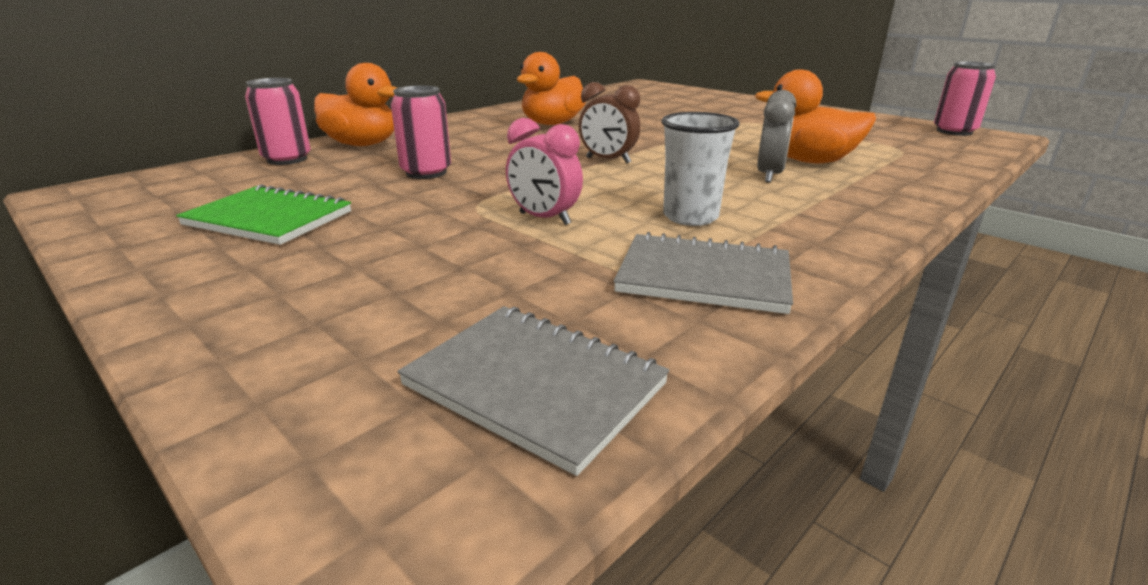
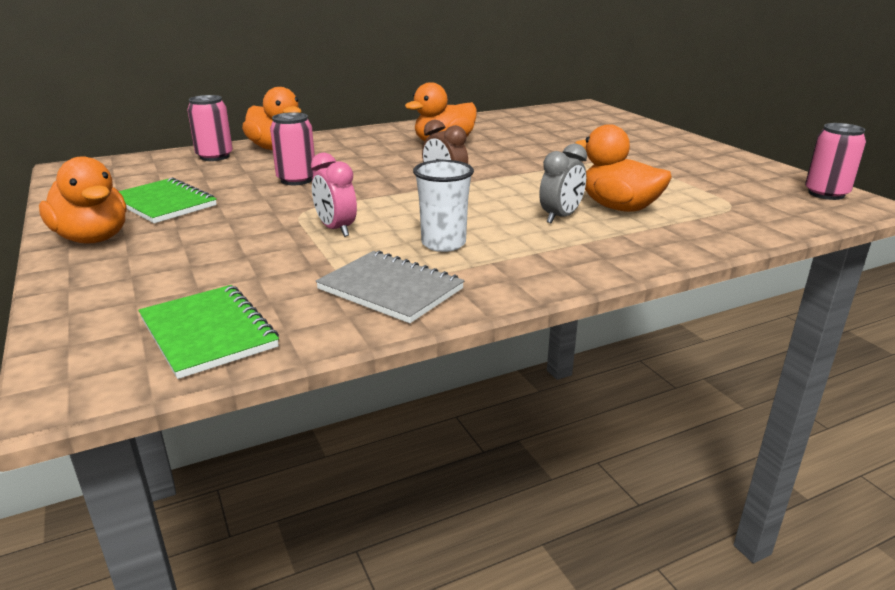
camera: 20 degrees right, 0 degrees up
grey notebook [397,306,669,476] -> green notebook [138,285,279,379]
none -> orange duck [39,156,126,244]

